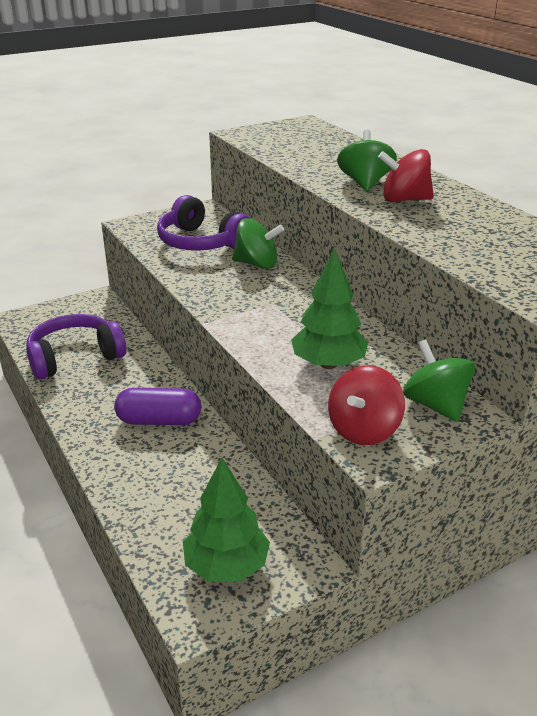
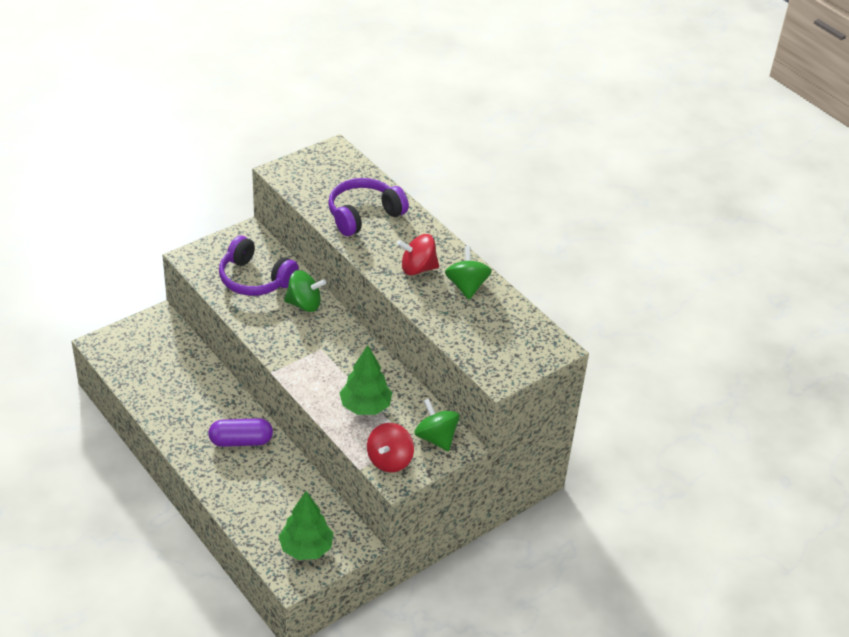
camera: 10 degrees left, 10 degrees up
purple headphones [26,314,126,380] -> purple headphones moved to [328,178,409,236]
green spinning top [337,130,397,191] -> green spinning top moved to [445,246,492,300]

